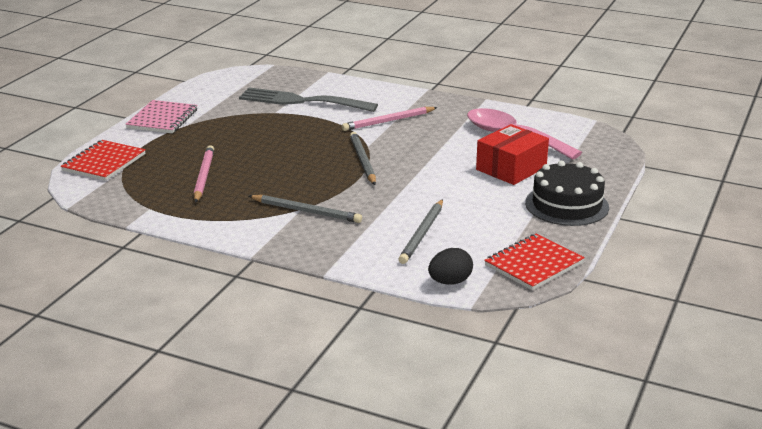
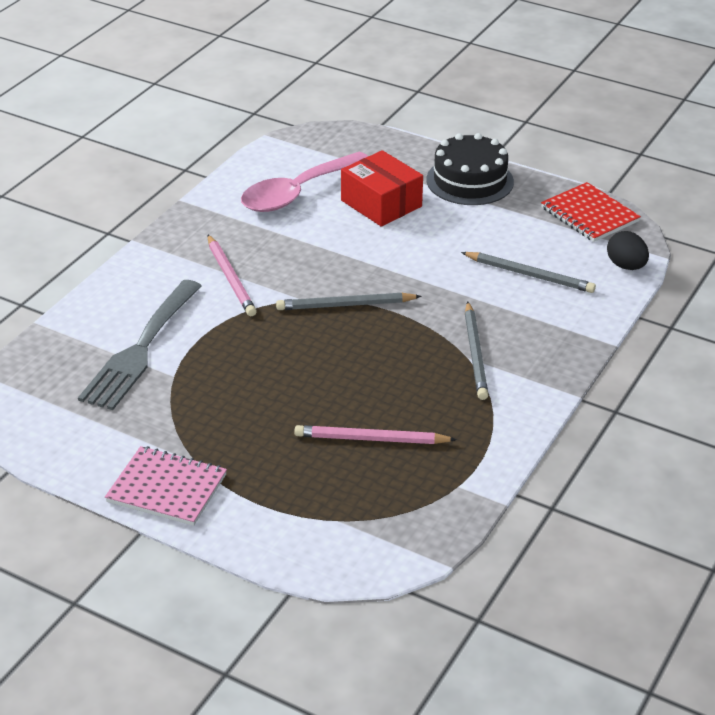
camera: 85 degrees left, 10 degrees up
red notebook [61,140,146,181] -> none
grey pencil [249,195,362,223] -> grey pencil turned 150 degrees clockwise [465,302,488,400]

